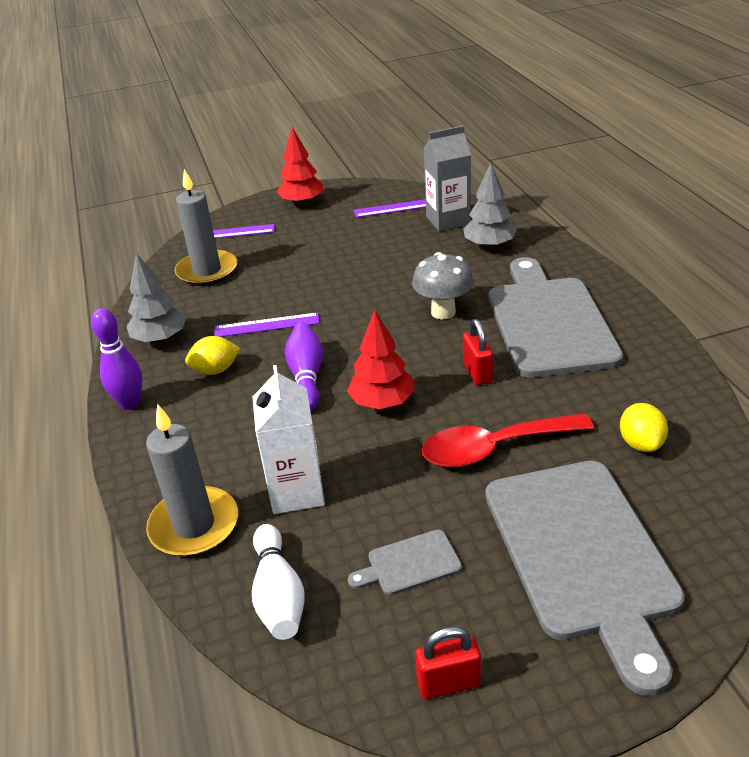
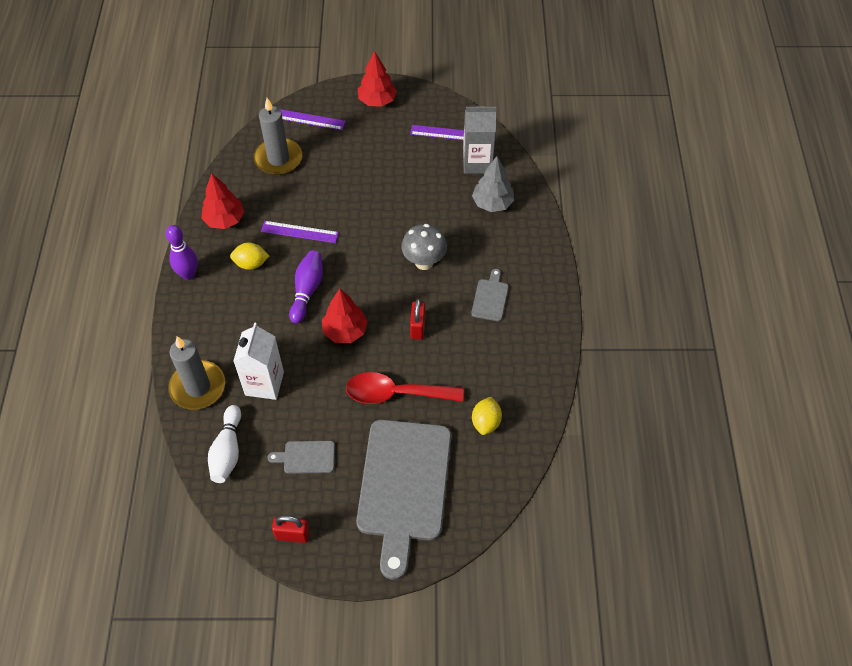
camera: 15 degrees right, 20 degrees up
grey tree [127,253,186,343] -> red tree [201,173,244,229]
grey cutting board [489,257,623,378] -> grey cutting board [471,269,509,321], size x0.41

